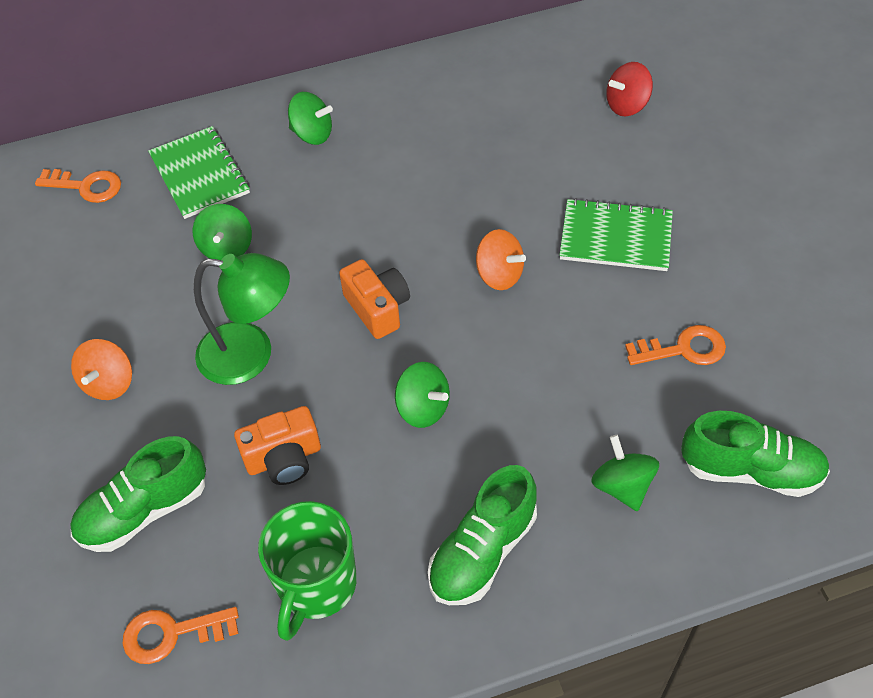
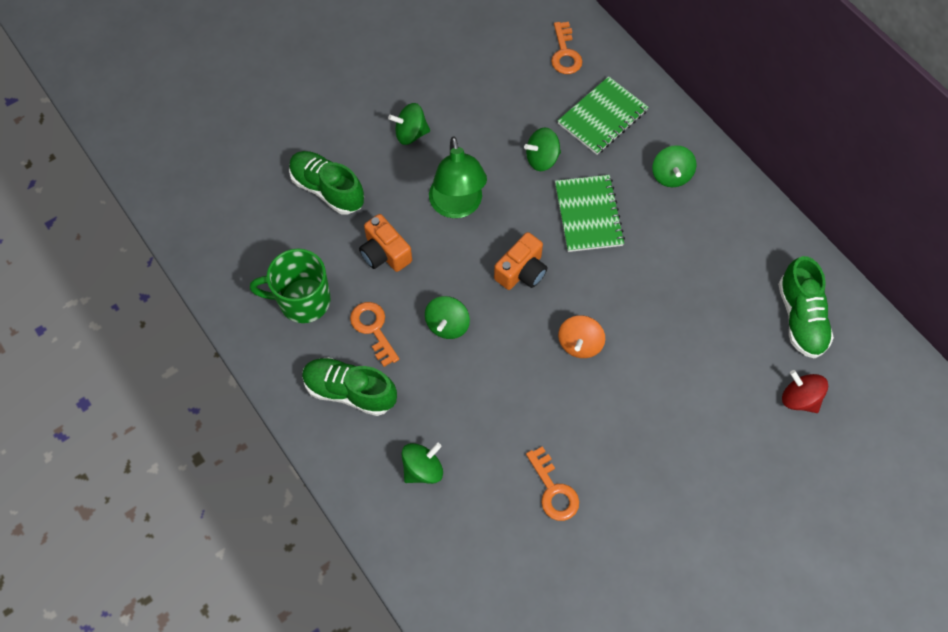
camera: 70 degrees right, 10 degrees up
orange spinning top [71,339,132,400] -> green spinning top [388,103,430,145]
orange key [123,607,239,664] -> orange key moved to [350,302,399,367]
green notebook [559,198,673,271] -> green notebook moved to [555,175,625,252]
green shoe [681,411,830,497] -> green shoe moved to [778,256,834,359]

